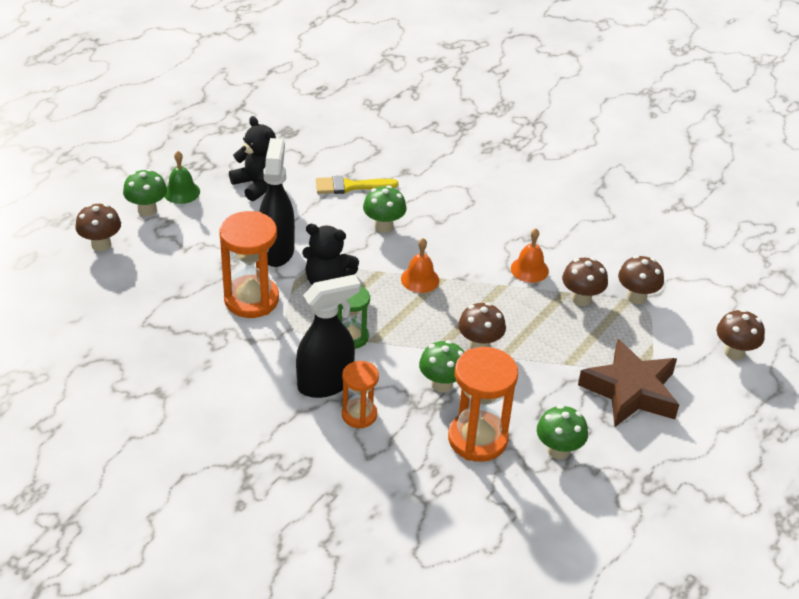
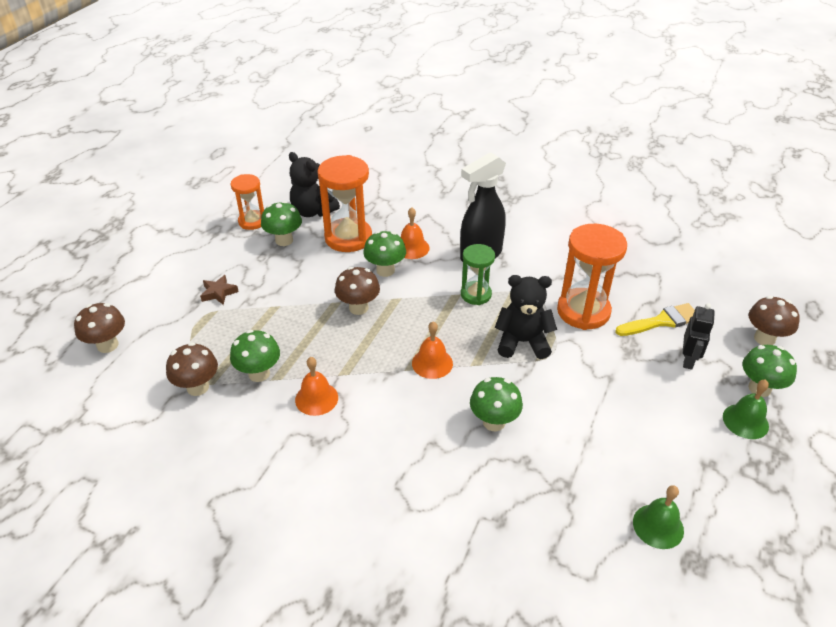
camera: 170 degrees right, 0 degrees up
black teddy bear [229,116,276,201] -> black teddy bear moved to [289,152,340,217]
black spray bottle [259,138,295,267] -> none
yellow brush [316,176,398,194] -> yellow brush moved to [615,303,695,336]
orange hourglass [342,361,379,428] -> orange hourglass moved to [231,174,264,230]
brown mushroom [562,258,608,306] -> green mushroom [230,330,280,382]
brown star [578,339,679,427] -> brown star [200,275,239,305], size x0.41
none -> orange bell [401,207,430,259]
none -> green bell [633,485,684,549]
none -> black robot [683,303,715,370]

